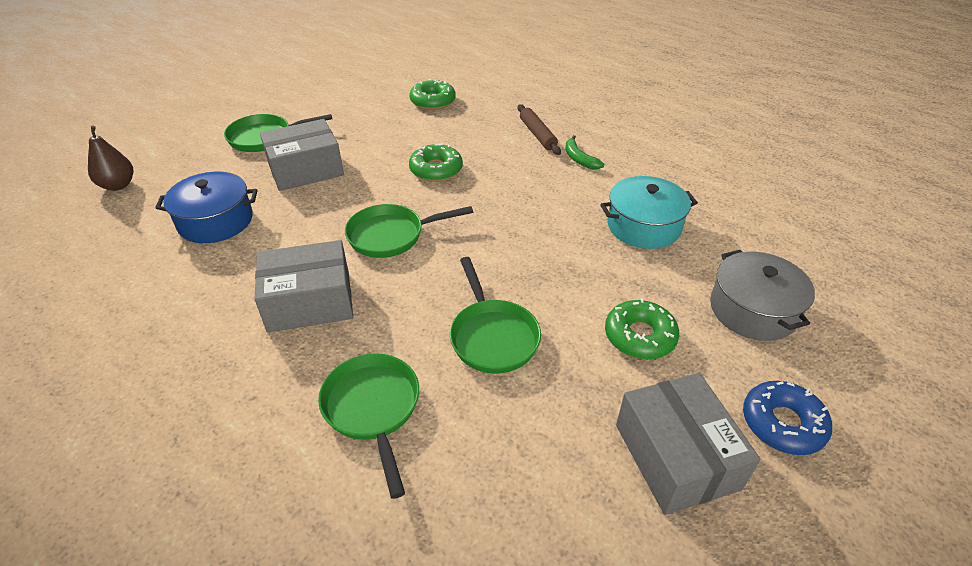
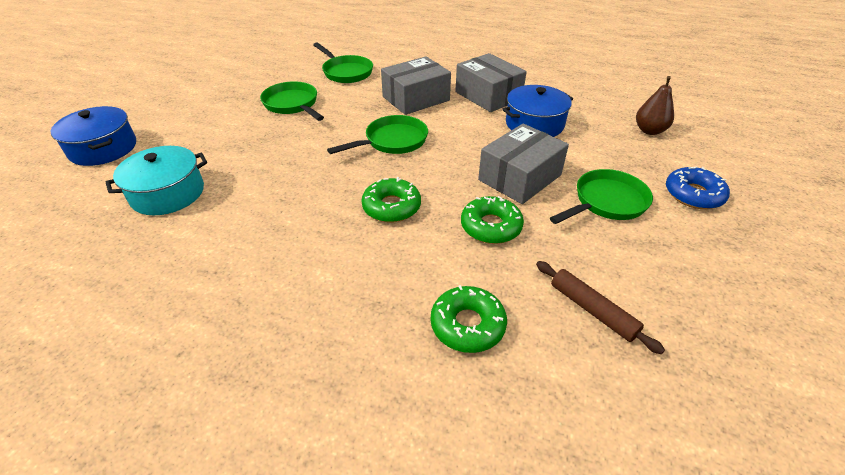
camera: 160 degrees right, 0 degrees up
brown rolling pin [518,104,561,155] -> brown rolling pin moved to [536,261,665,354]
green banana [565,135,604,170] -> none
green donut [605,298,679,359] -> green donut moved to [461,196,524,244]
grey box [616,373,760,515] -> grey box moved to [455,53,527,112]
grey pot [710,250,815,341] -> blue pot [50,106,136,166]
blue donut [743,381,832,455] -> blue donut moved to [666,166,730,209]

